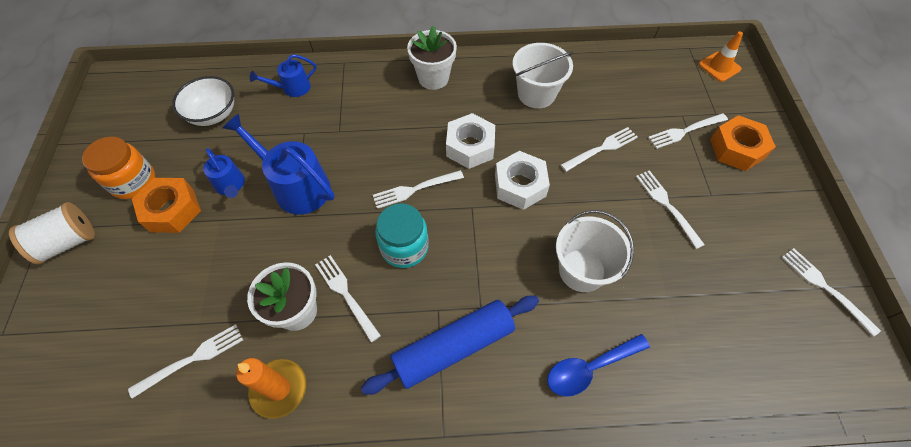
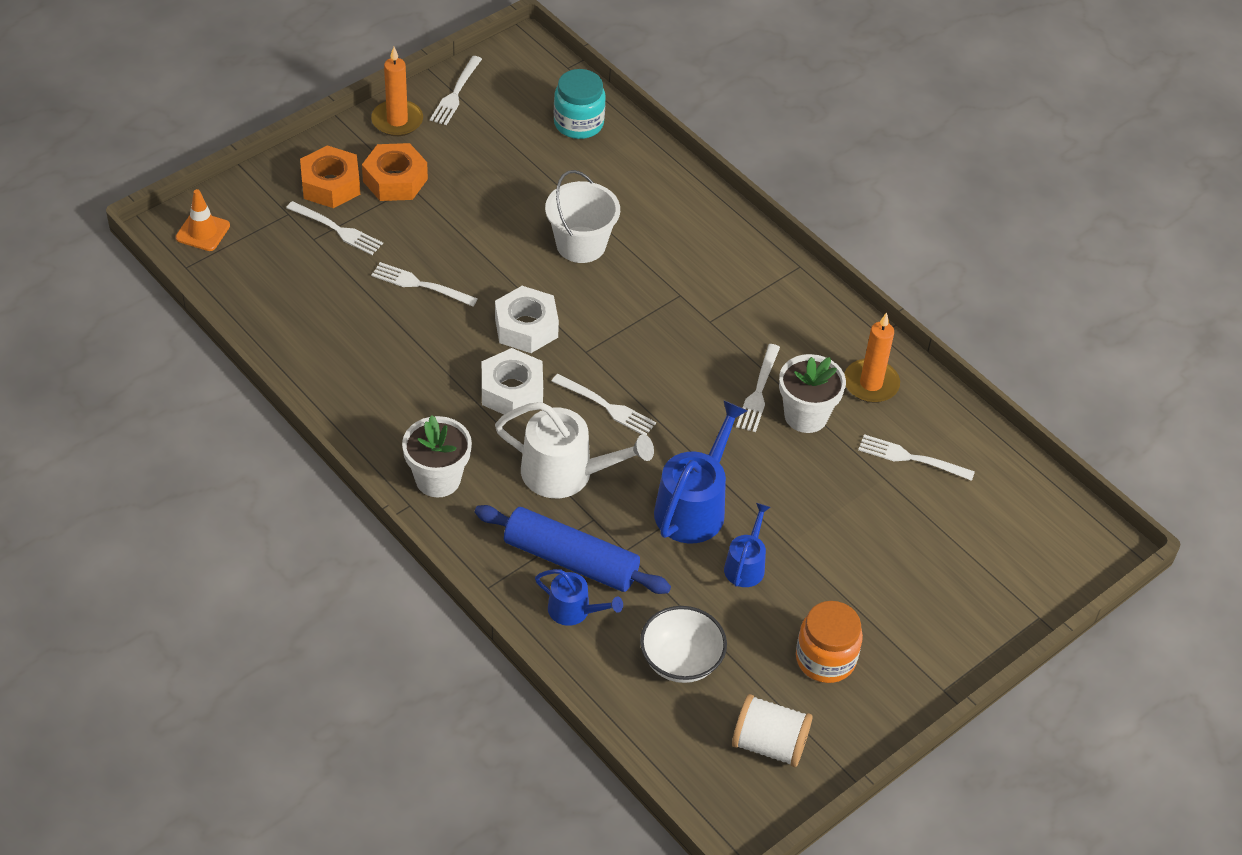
camera: 130 degrees left, 10 degrees down
white spool [9,202,95,264] -> white spool moved to [732,694,813,767]
orange nut [132,178,201,233] -> orange nut moved to [362,143,428,201]
blue watering can [223,113,334,215] -> blue watering can turned 150 degrees counterclockwise [654,400,748,544]
blue rolling pin [361,296,539,395] -> blue rolling pin moved to [475,505,671,594]
turquoise jar [375,203,429,268] -> turquoise jar moved to [554,69,606,139]
white bucket [512,43,574,108] -> none
blue spoon [547,334,650,397] -> none
white fork [636,170,705,249] -> none
none -> orange candle [371,47,423,136]
none -> white watering can [495,402,654,498]

